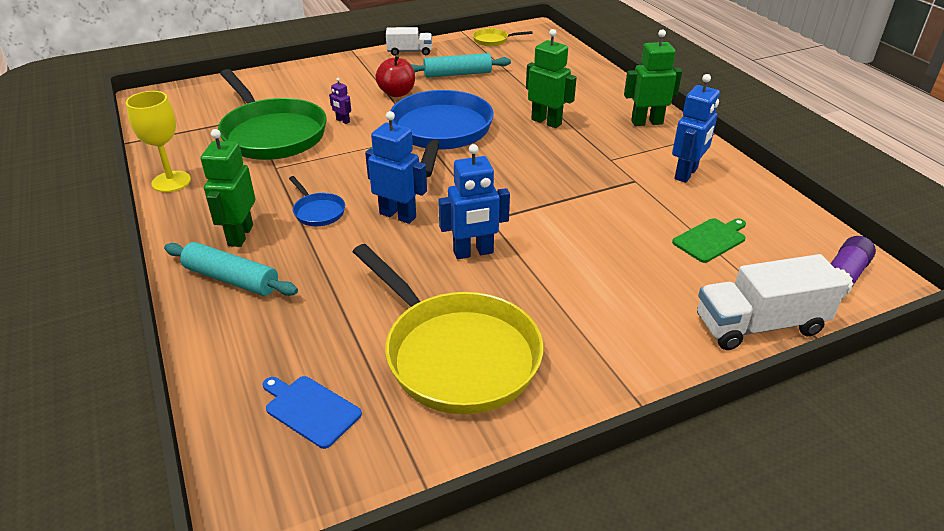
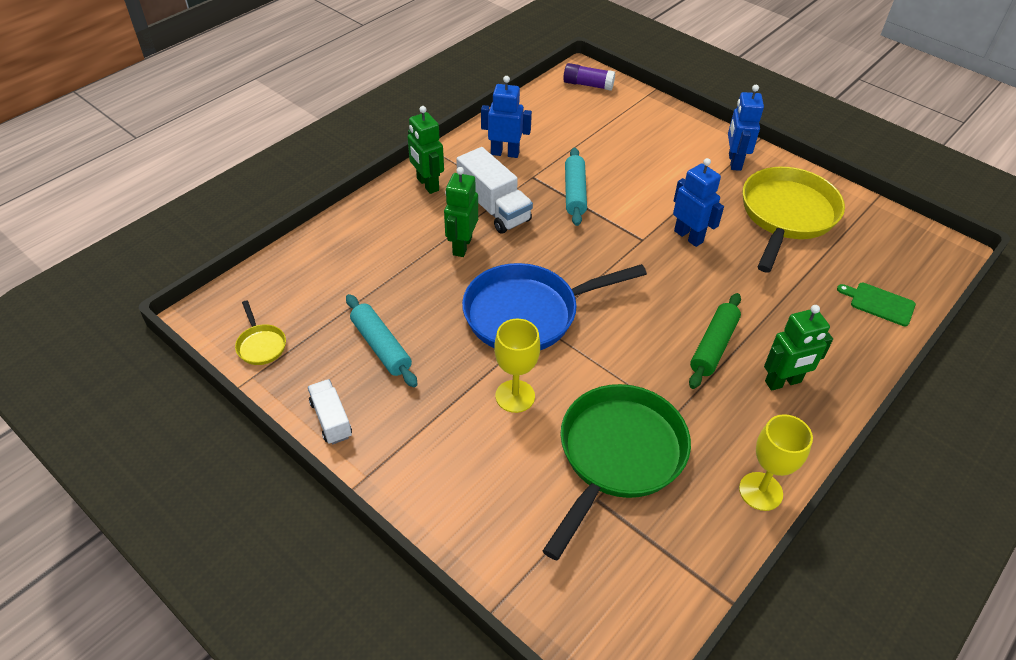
camera: 115 degrees left, 10 degrees up
turquoise rolling pin [164,242,298,296] -> turquoise rolling pin moved to [565,148,587,226]
blue cutting board [263,376,362,449] -> none
blue pan [289,176,345,226] -> green rolling pin [689,293,741,389]
purple robot [329,78,351,124] -> none
blue robot [365,111,427,224] -> blue robot moved to [728,85,764,171]
red apple [375,54,415,97] -> none
green cutting board [672,218,746,263] -> green cutting board moved to [837,283,916,326]
white truck [697,254,848,350] -> white truck moved to [456,147,533,234]
none -> yellow goblet [494,319,540,413]

